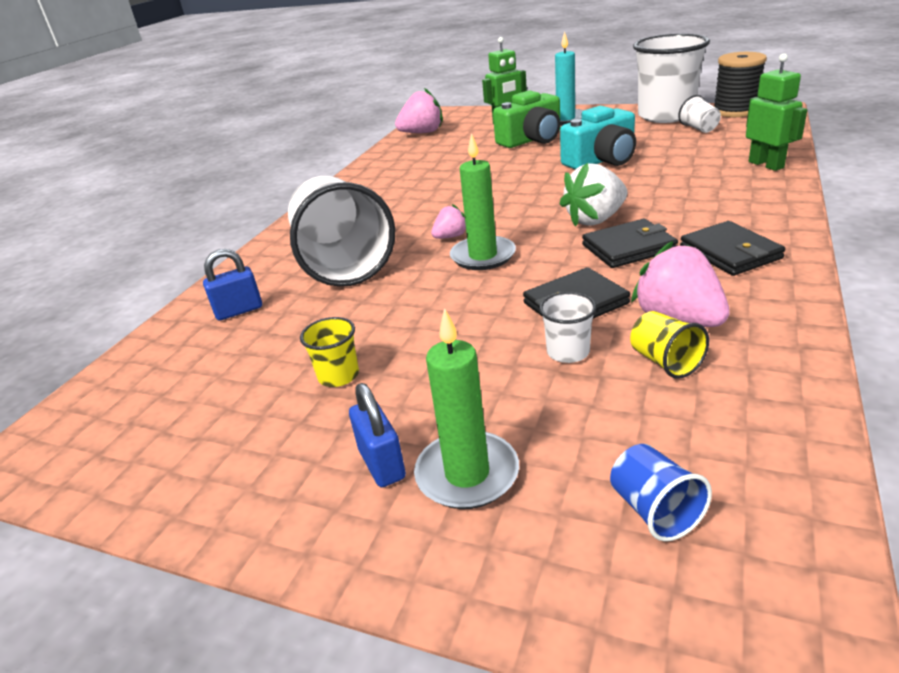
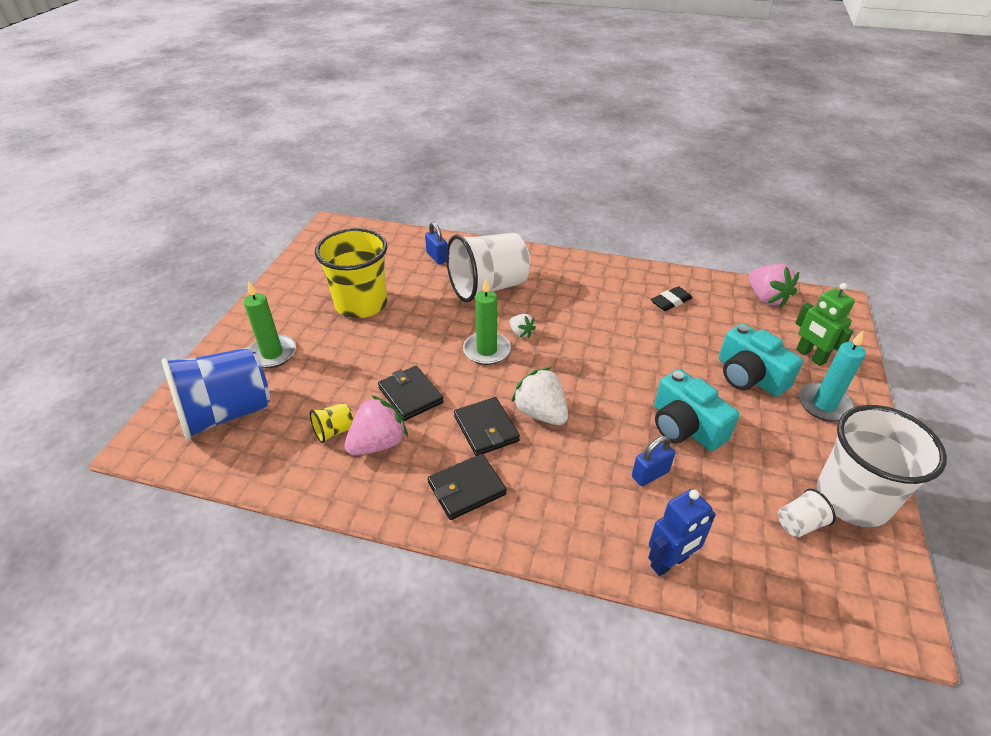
camera: 80 degrees right, 10 degrees up
yellow cup [300,317,359,387] -> yellow cup [315,228,387,318], size x2.39
blue padlock [349,383,406,487] -> blue padlock moved to [632,436,675,486]
pink strawberry [431,204,466,239] -> white strawberry [510,314,536,338]
green camera [493,90,560,148] -> turquoise camera [719,323,803,397]
white cup [539,292,597,363] -> none
blue cup [610,444,712,541] -> blue cup [162,347,270,440], size x2.39
black spool [714,52,767,117] -> none
green robot [746,53,807,171] -> blue robot [648,489,716,576]
none -> black eraser [651,286,692,311]

